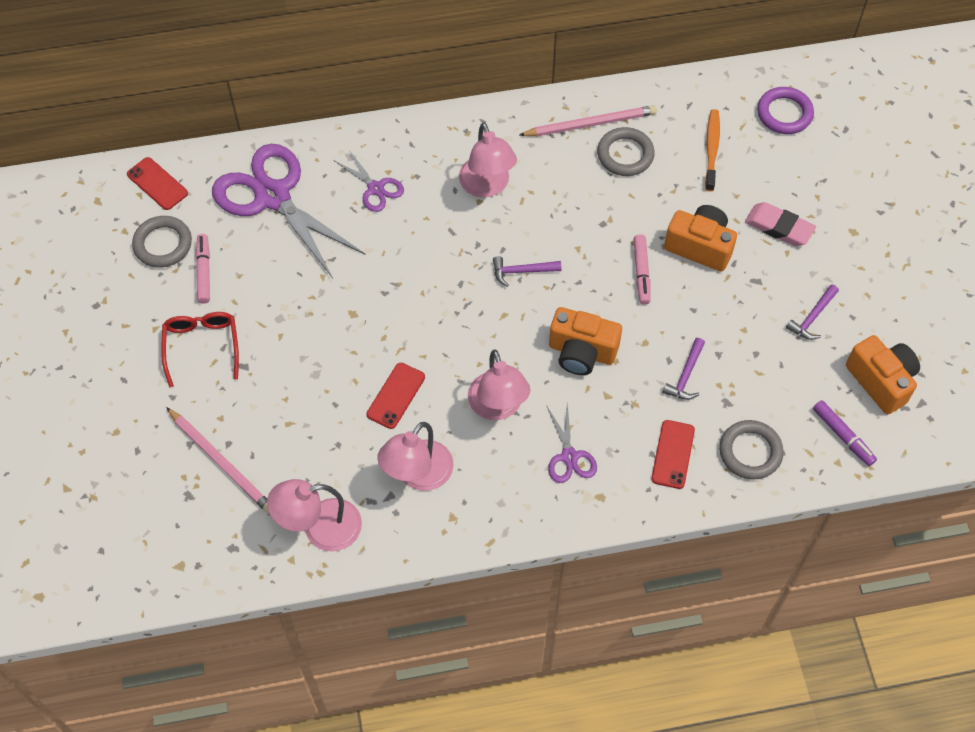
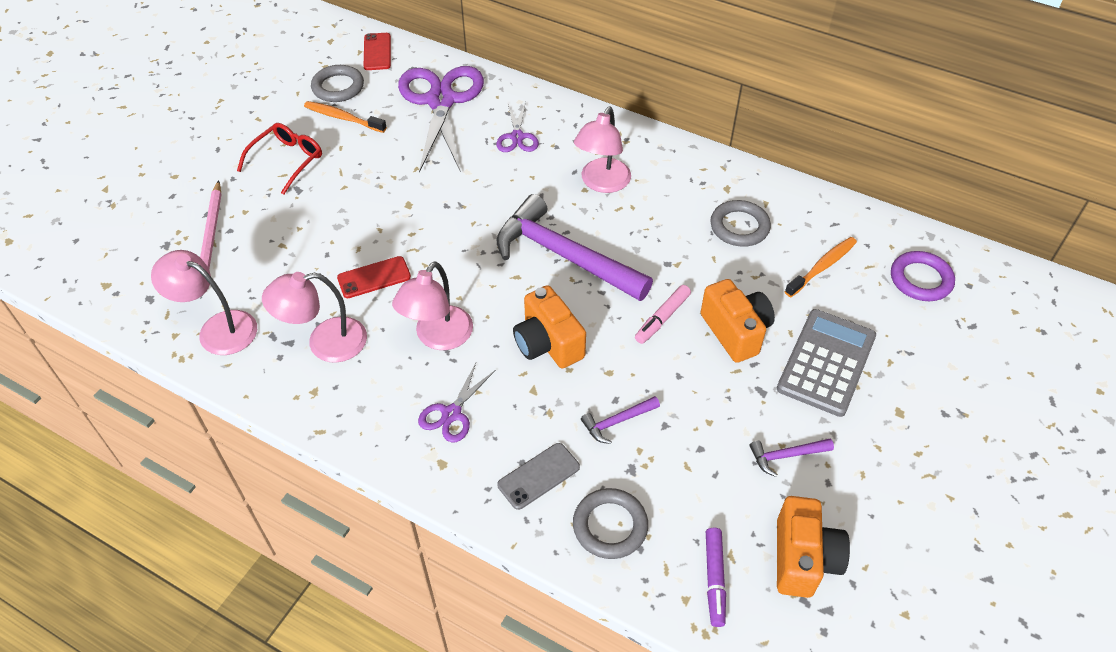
camera: 40 degrees right, 10 degrees down
pink marker [196,234,210,304] -> orange toothbrush [304,101,387,133]
purple hammer [493,256,562,287] -> purple hammer [497,194,653,301], size x2.39
pink pencil [519,105,657,136] -> none
red phone [651,420,695,489] -> grey phone [497,443,580,510]
pink eraser [745,202,816,246] -> grey calculator [777,309,876,417]

